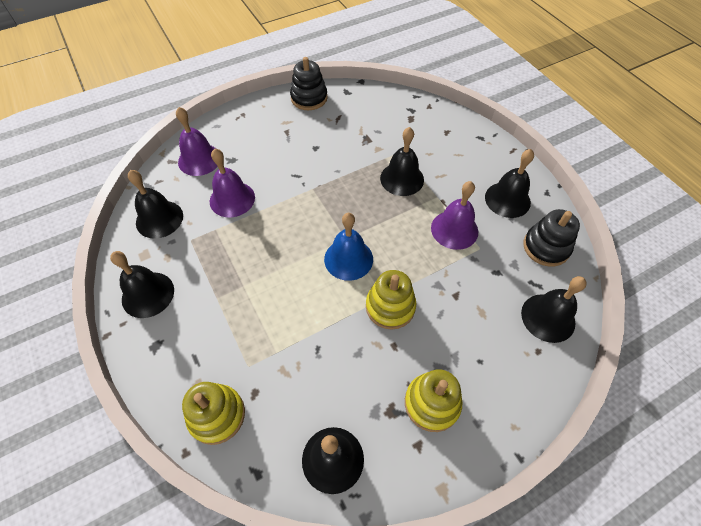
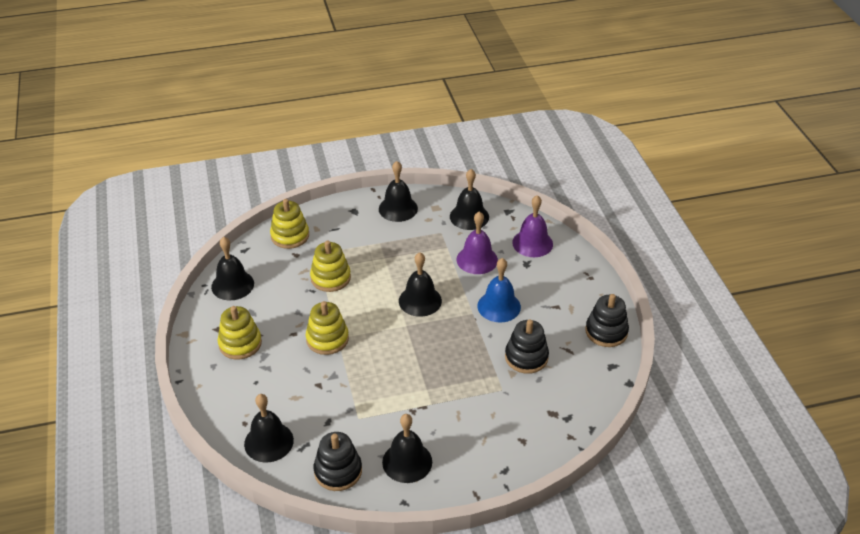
camera: 105 degrees right, 15 degrees down
blue bell [324,213,373,281] -> blue bell moved to [477,258,521,322]
black bell [380,127,424,196] -> black bell moved to [399,252,442,317]
purple bell [431,181,478,250] -> none
none -> yellow stacking toy [310,240,351,292]
none -> black stacking toy [505,319,549,374]

